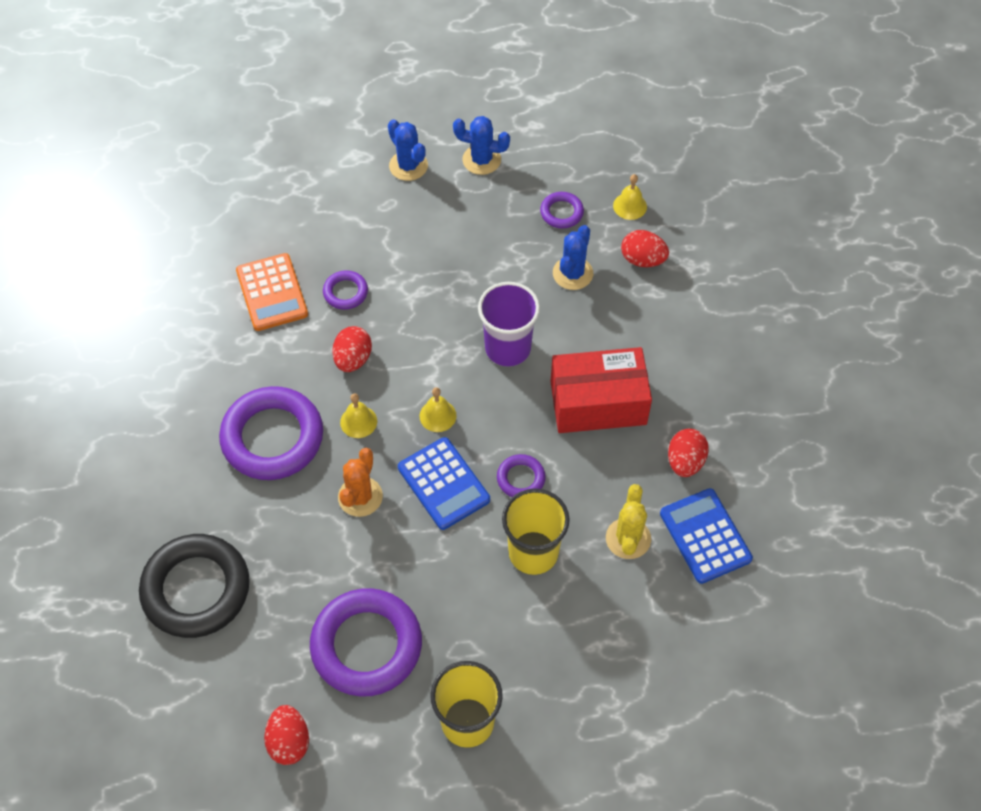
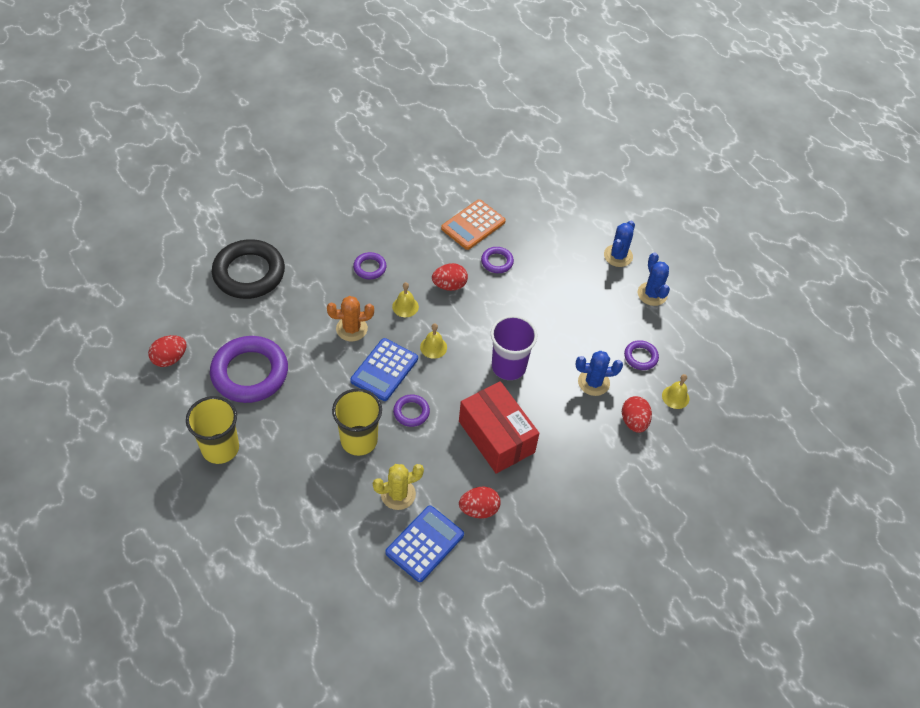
camera: 60 degrees right, 5 degrees down
purple ring [219,386,323,480] -> purple ring [353,252,386,279], size x0.47

